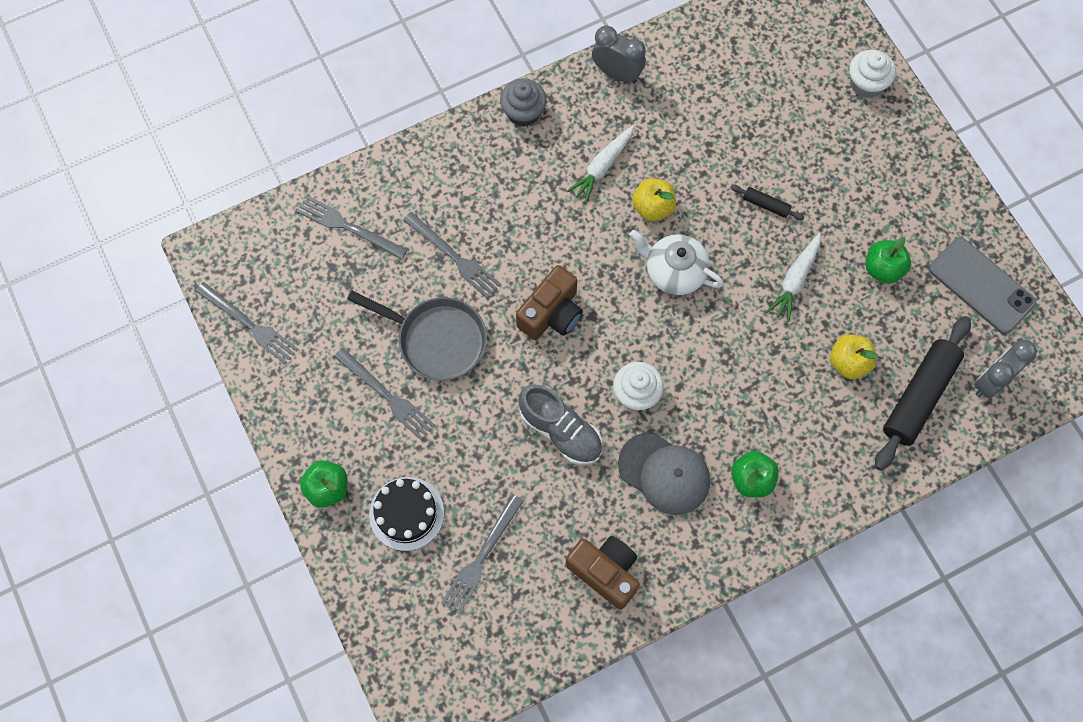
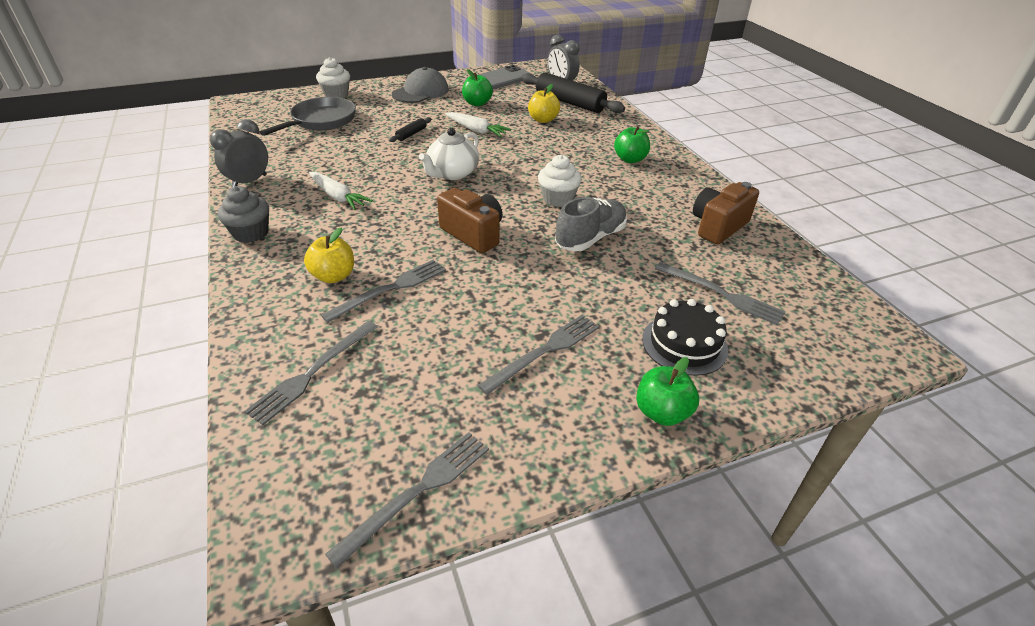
camera: 85 degrees left, 30 degrees down
grey pan [347,290,487,381] -> grey pan moved to [260,97,356,136]
grey cap [618,432,710,515] -> grey cap moved to [392,67,449,103]
yellow apple [632,178,676,221] -> yellow apple moved to [304,227,354,283]

